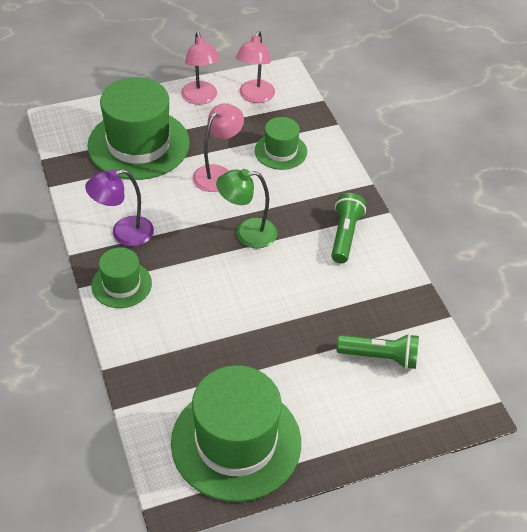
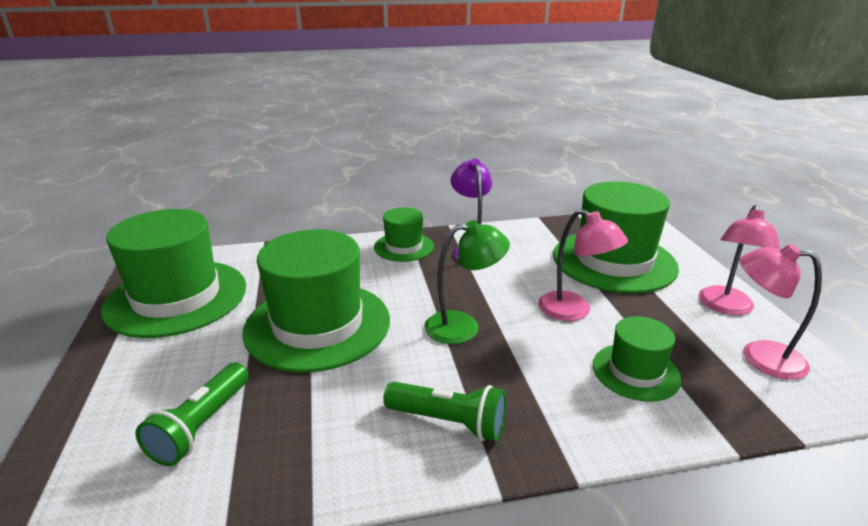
camera: 100 degrees right, 20 degrees down
pink lamp [181,32,220,105] -> pink lamp turned 60 degrees counterclockwise [699,205,780,315]
green lamp [216,169,277,248] -> green lamp turned 75 degrees clockwise [424,220,510,344]
none -> green hat [242,229,390,372]

